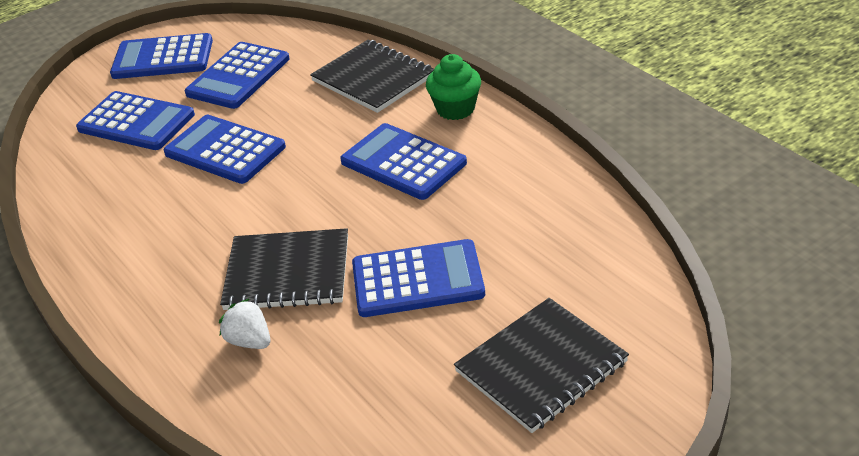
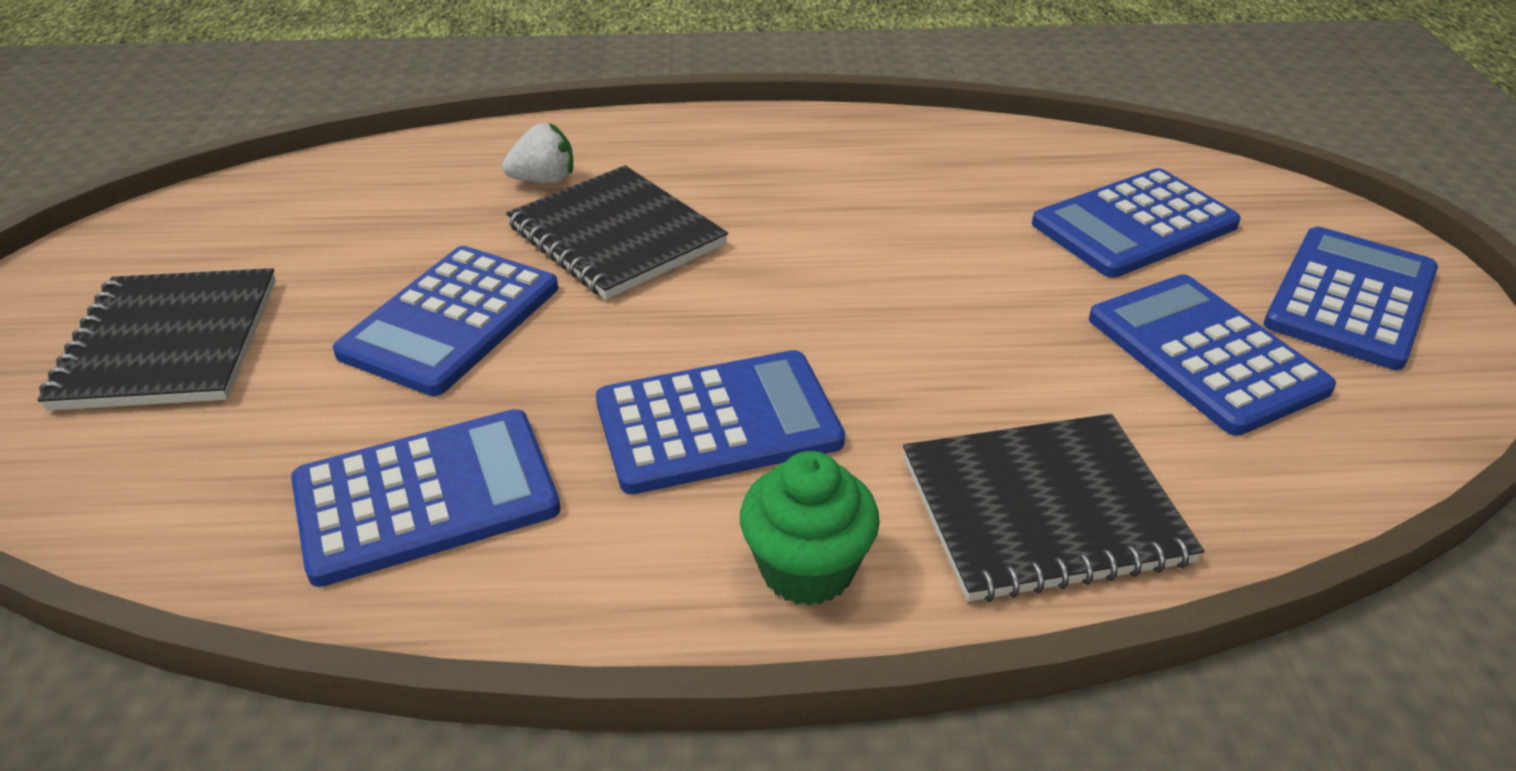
camera: 120 degrees right, 0 degrees up
blue calculator [164,115,286,184] -> blue calculator moved to [291,409,561,587]
black notebook [220,228,348,310] -> black notebook turned 75 degrees counterclockwise [506,165,728,299]

